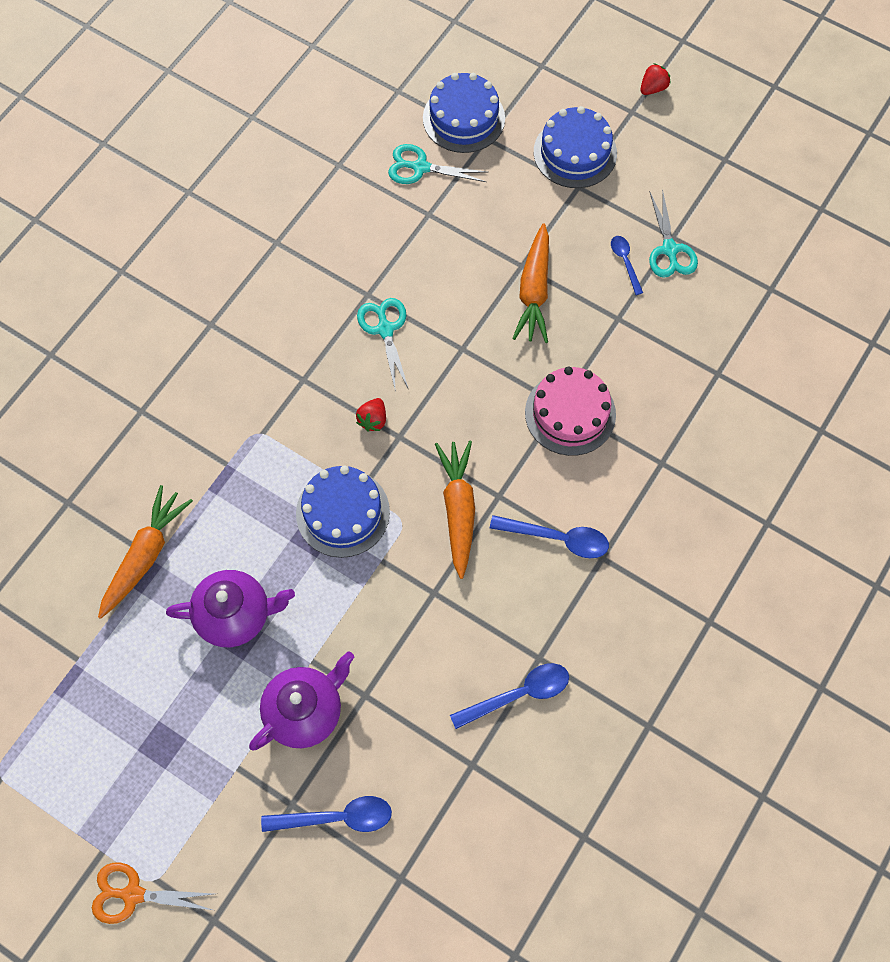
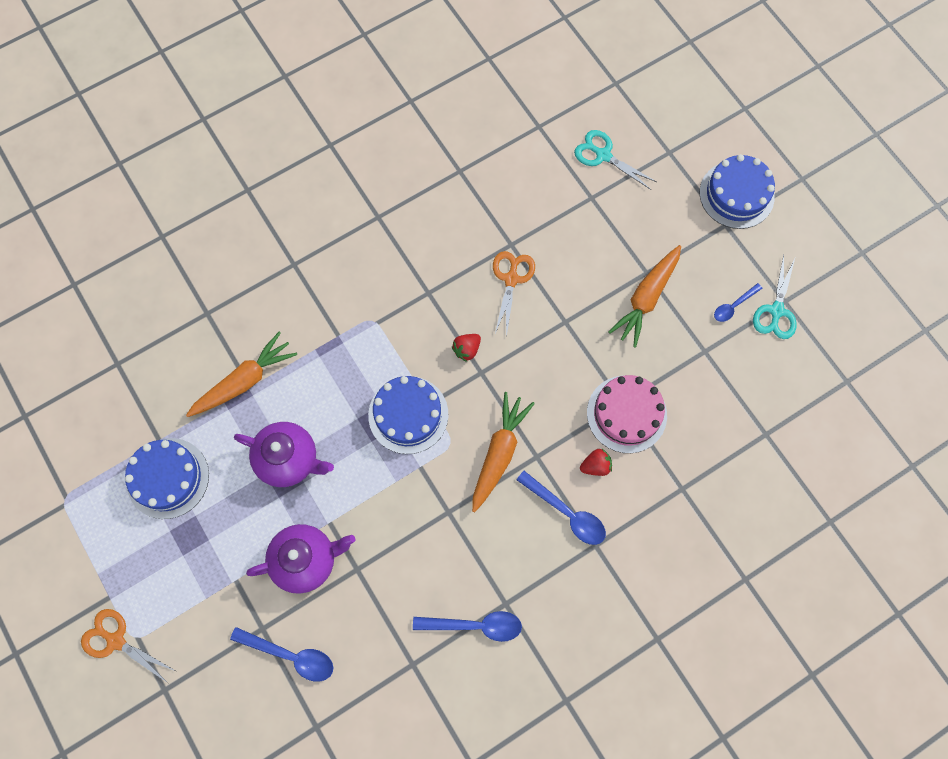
camera: 25 degrees right, 5 degrees up
turquoise scissors [357,298,409,393] -> orange scissors [493,251,535,337]
blue cake [423,73,505,153] -> blue cake moved to [125,438,209,519]
blue spoon [611,236,643,295] -> blue spoon turned 135 degrees counterclockwise [714,283,763,322]
red strawberry [640,63,671,95] -> red strawberry moved to [580,449,612,476]

